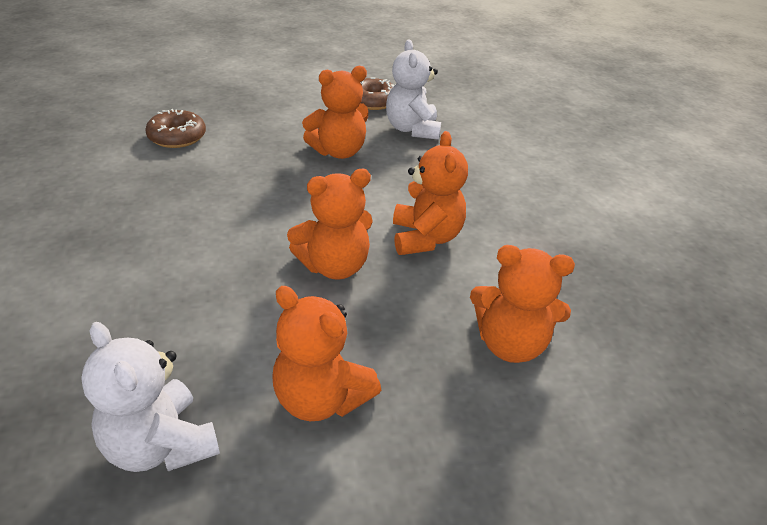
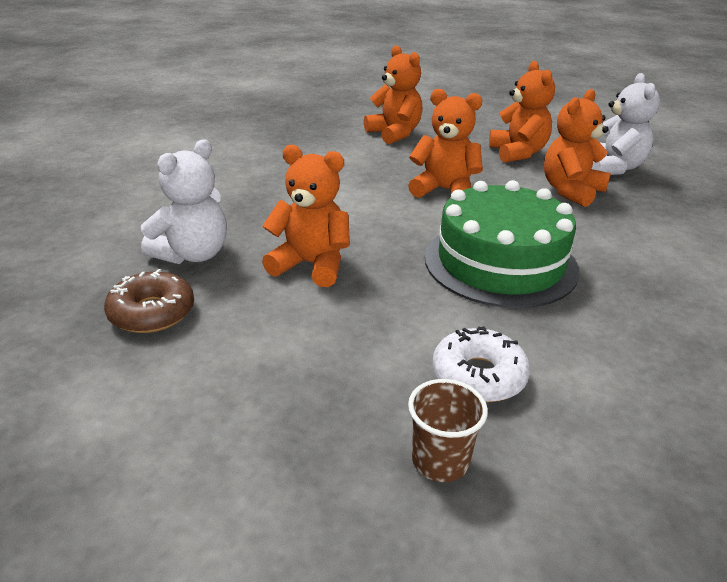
camera: 135 degrees left, 5 degrees down
brown donut [145,109,206,148] -> white donut [433,326,530,402]
orange teddy bear [393,131,468,255] -> orange teddy bear moved to [544,89,611,207]
none -> brown cup [408,379,488,482]
none -> green cake [425,180,580,308]

